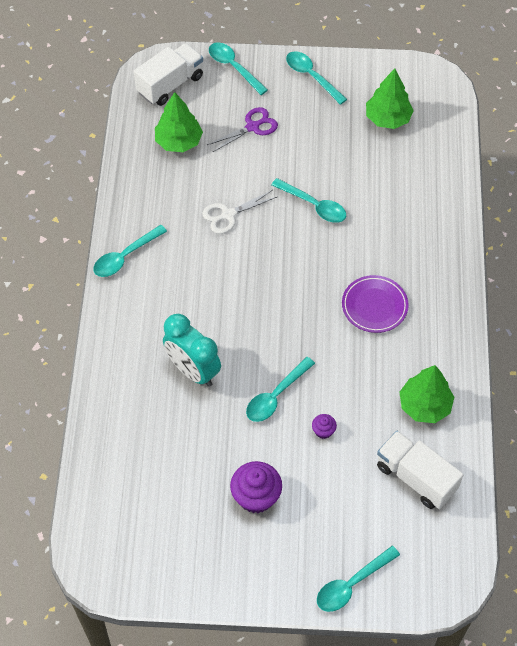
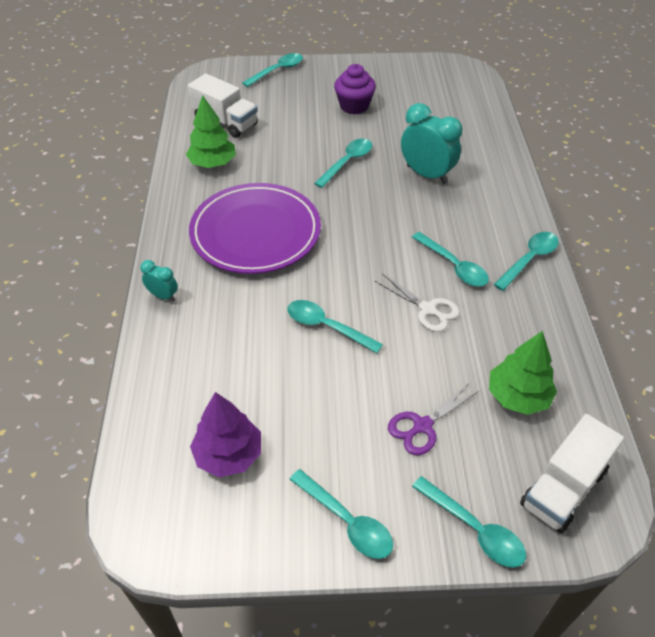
camera: 175 degrees right, 10 degrees down
white scissors [202,190,277,234] -> white scissors turned 75 degrees clockwise [375,274,460,332]
purple cupcake [312,414,337,439] -> none
purple plate [342,275,409,333] -> purple plate [189,183,321,274], size x1.89
green tree [366,68,414,129] -> purple tree [190,392,261,477]
none -> turquoise clock [140,260,178,301]
none -> turquoise spoon [412,232,489,286]

